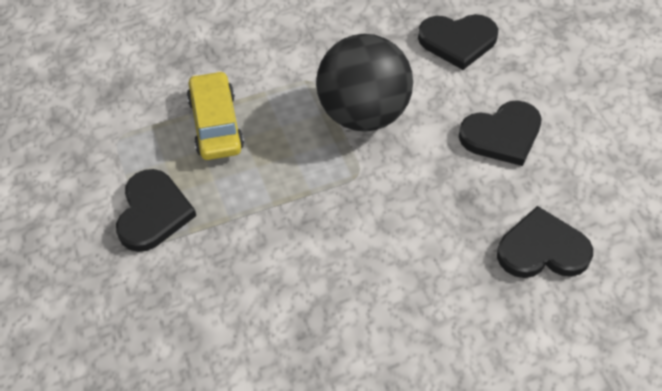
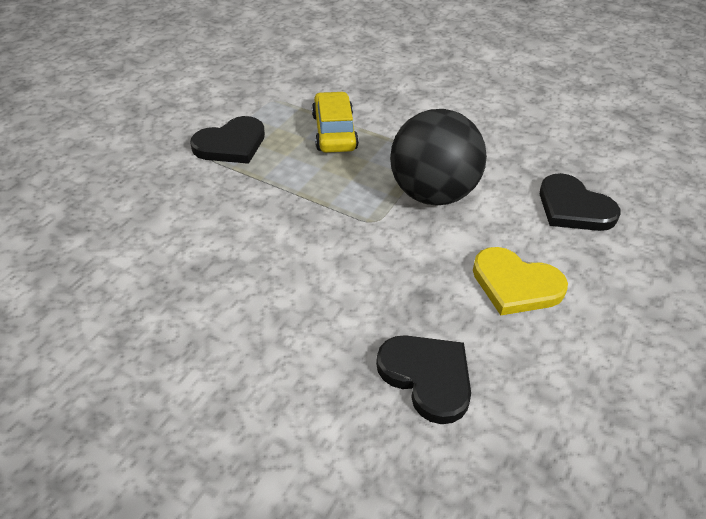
camera: 50 degrees right, 10 degrees down
yellow car [187,71,244,160] -> yellow car turned 45 degrees counterclockwise [312,92,359,153]
black heart [459,100,542,166] -> yellow heart [473,247,568,315]

